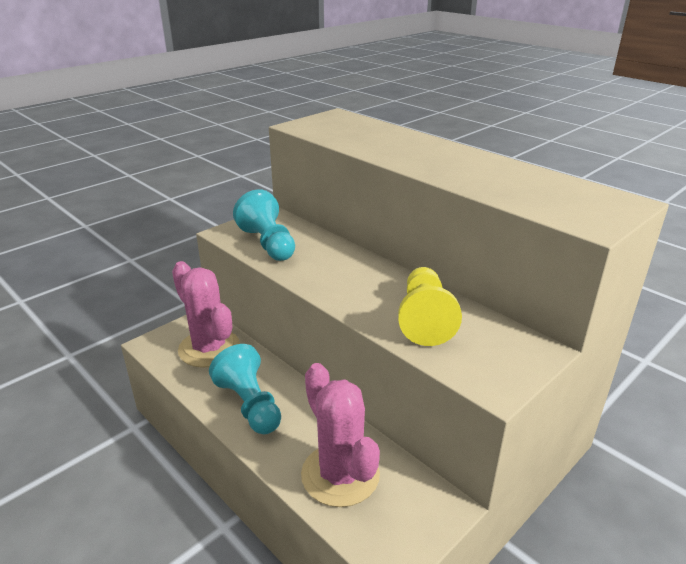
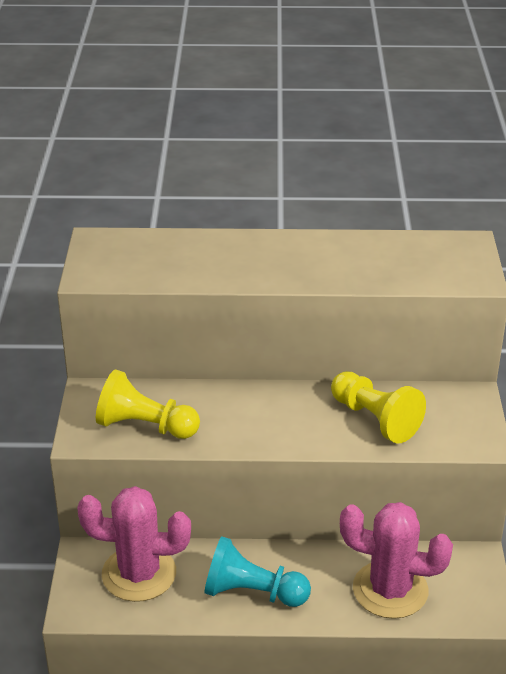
camera: 45 degrees left, 5 degrees up
turquoise pawn [233,189,295,261] -> yellow pawn [96,369,200,439]

